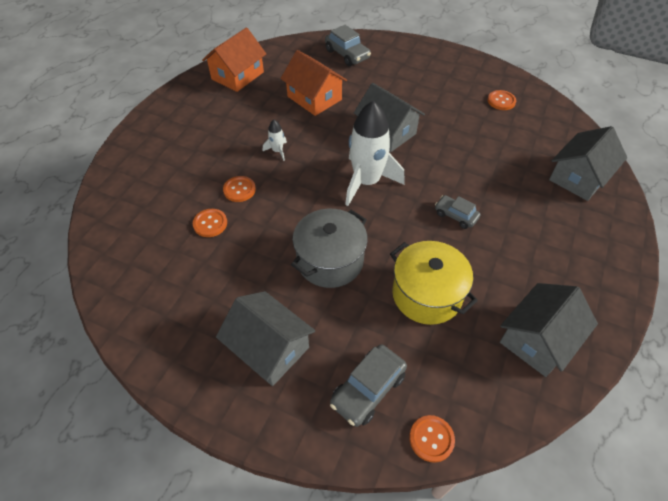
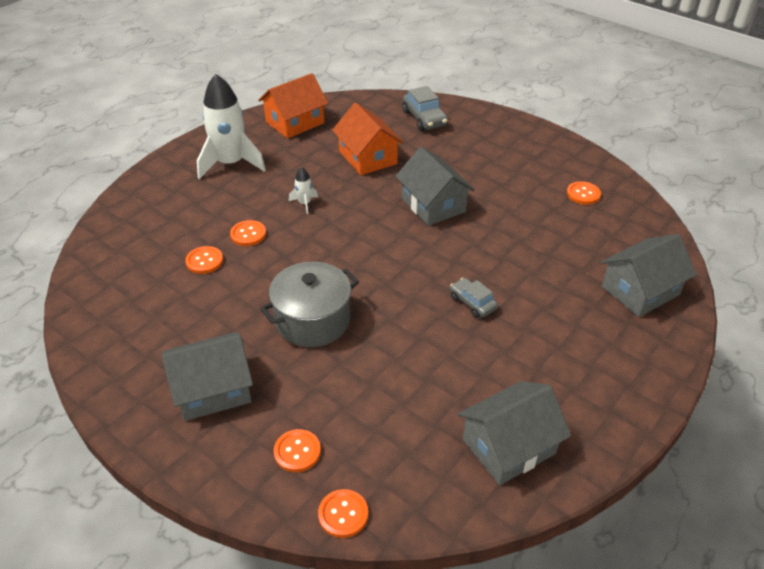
camera: 15 degrees right, 10 degrees down
grey house [216,291,315,386] -> grey house turned 75 degrees counterclockwise [162,332,253,421]
grey car [330,344,407,427] -> orange button [274,429,321,472]
white rocket [345,101,405,206] -> white rocket moved to [197,74,266,179]
yellow pot [390,241,478,325] -> none

